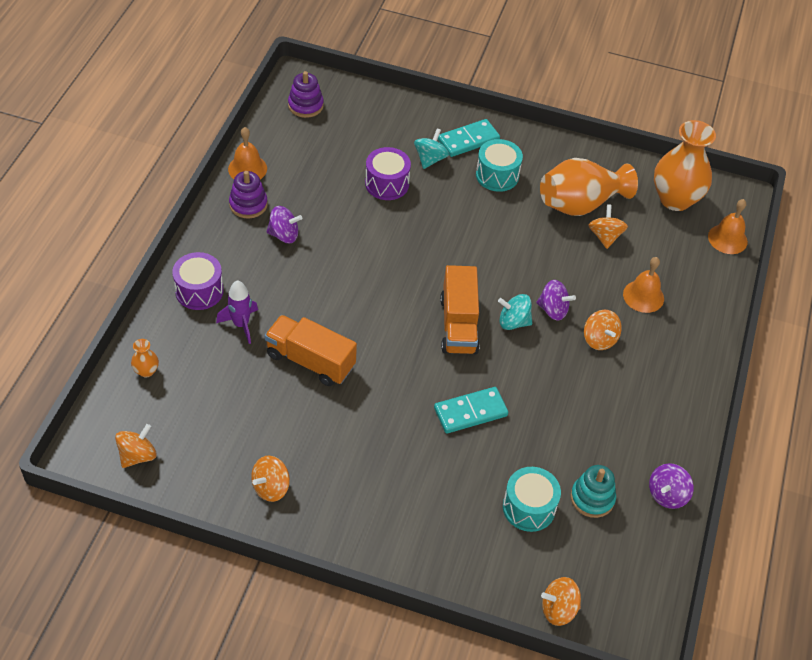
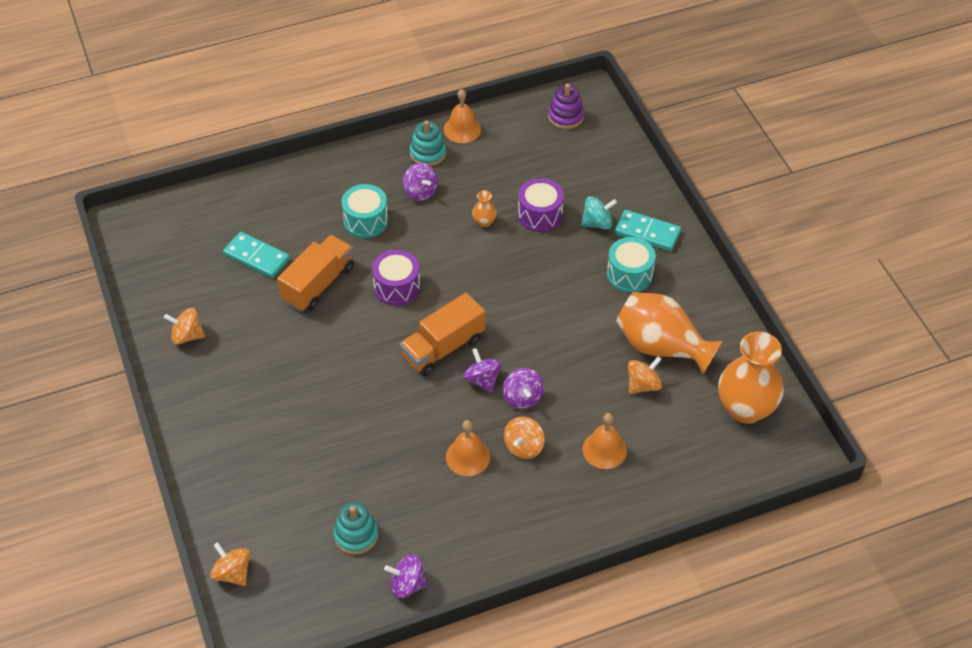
camera: 55 degrees right, 0 degrees up
orange spinning top [115,424,157,468] -> none
orange vase [131,339,159,377] -> orange vase moved to [472,190,497,227]
purple drum [172,252,224,310] -> purple drum moved to [372,250,420,306]
purple rocket [216,280,258,344] -> none
purple stacking toy [229,171,268,219] -> turquoise stacking toy [410,120,446,166]
orange truck [265,315,357,386] -> orange truck turned 45 degrees clockwise [277,235,354,312]
turquoise domino [434,387,508,433] -> turquoise domino moved to [223,232,290,278]
turquoise spinning top [498,294,532,330] -> purple spinning top [463,348,502,393]
turquoise drum [503,467,561,532] -> turquoise drum moved to [341,184,388,238]
orange bell [708,199,748,254] -> orange bell moved to [446,420,490,476]

